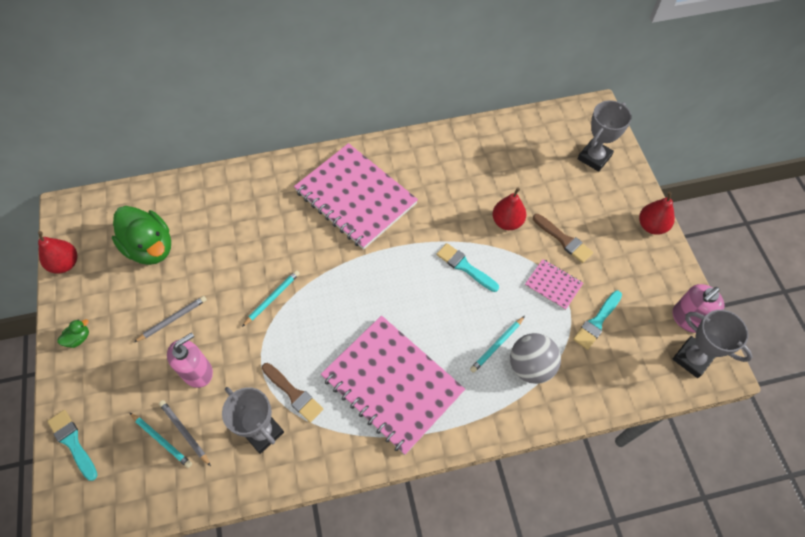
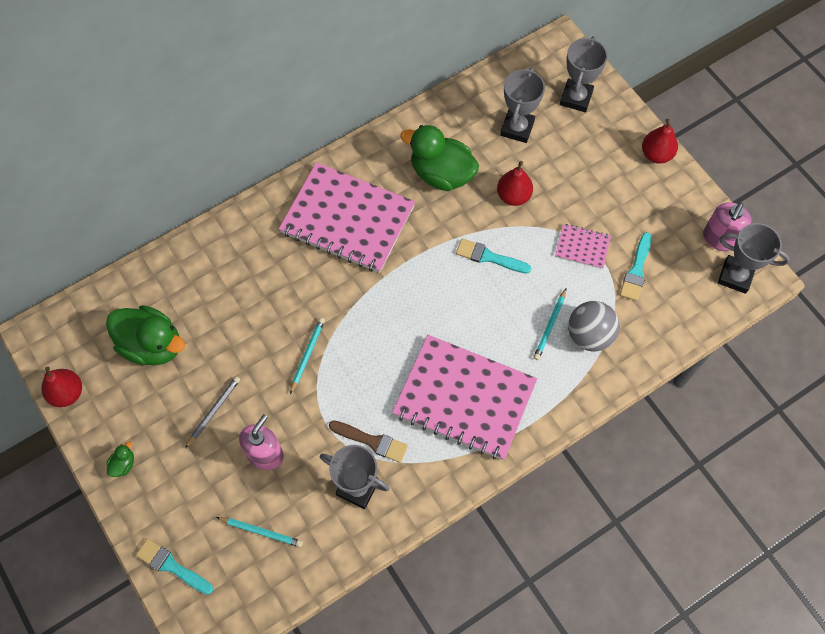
camera: 20 degrees left, 5 degrees up
grey pencil [159,400,211,466] -> none
brown brush [533,214,593,263] -> none
none -> green duck [400,125,479,191]
none -> grey trophy [500,67,545,143]

